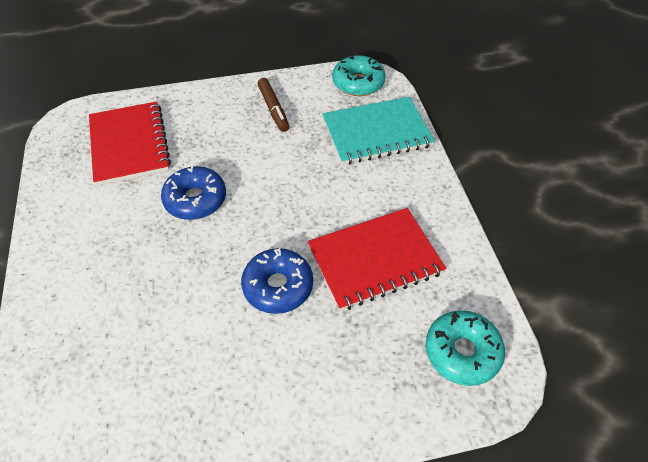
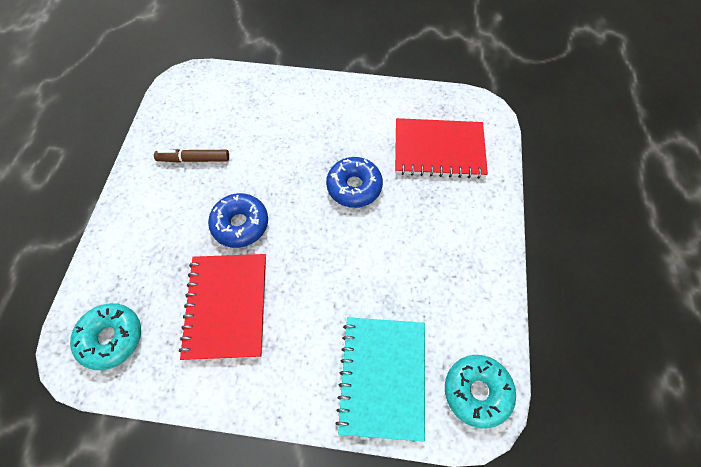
camera: 110 degrees right, 10 degrees up
brown marker [258,78,289,132] -> brown marker moved to [154,149,229,163]

